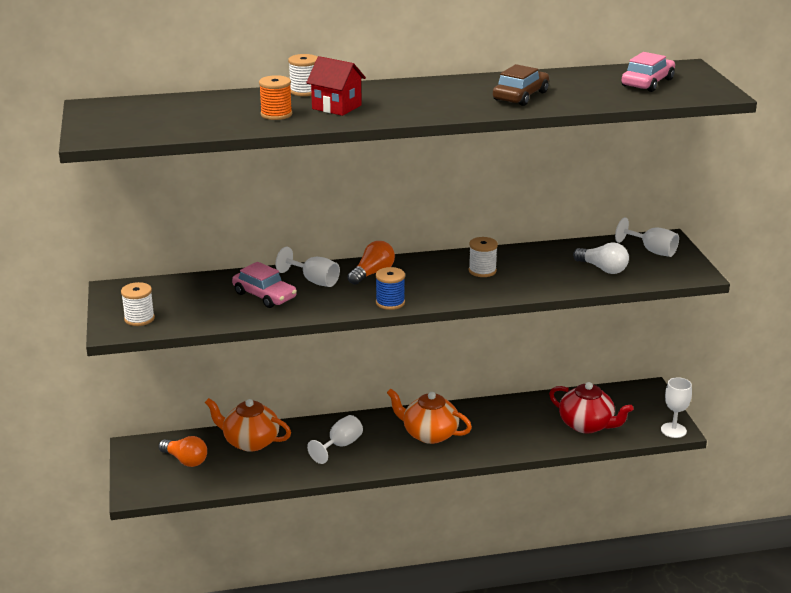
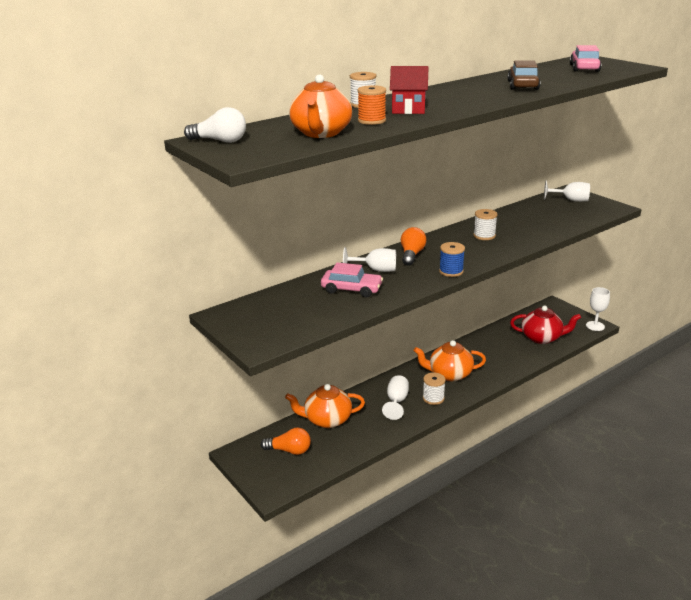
camera: 25 degrees left, 0 degrees up
white spool [121,282,155,326] -> white spool moved to [423,372,446,405]
white light bulb [573,242,629,274] -> white light bulb moved to [184,107,246,143]
none -> orange teapot [289,74,352,138]

